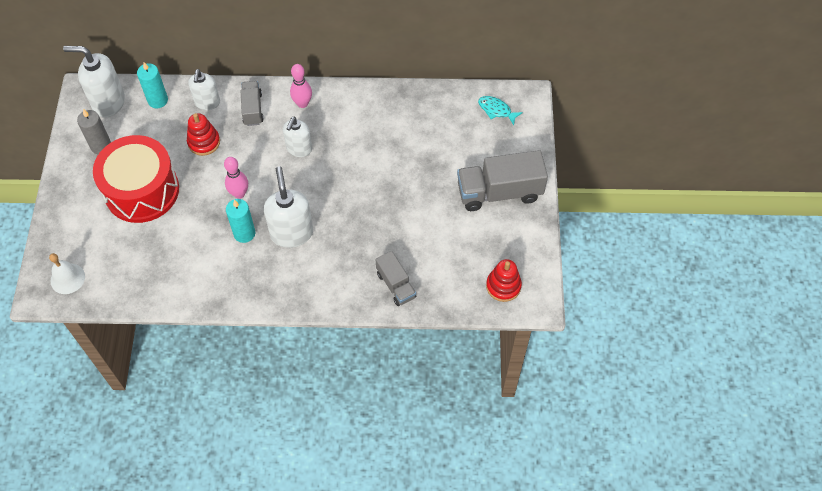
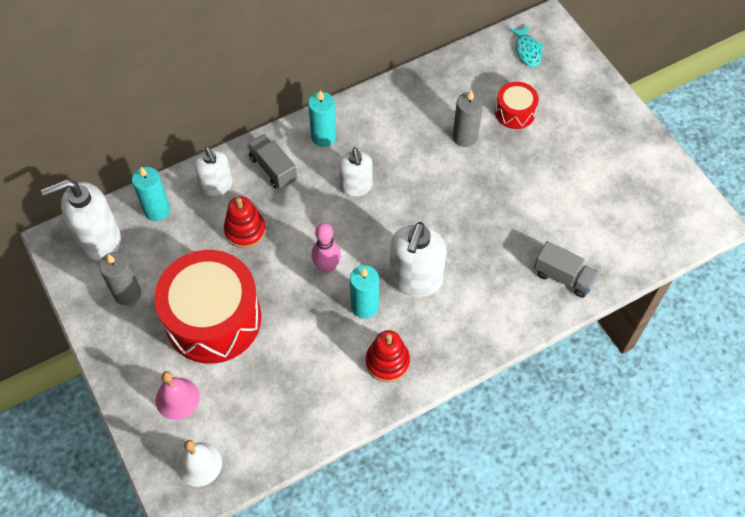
camera: 30 degrees left, 0 degrees up
white soap dispenser [264,166,313,248] -> white soap dispenser turned 120 degrees counterclockwise [389,222,447,297]
pink bowling pin [290,64,312,108] -> turquoise candle [308,90,336,147]
grey truck [457,150,548,211] -> none
turquoise fish [478,96,523,125] -> turquoise fish turned 105 degrees counterclockwise [509,26,543,67]
red stacking toy [486,259,522,302] -> red stacking toy moved to [366,330,410,382]
none -> pink bell [155,371,200,420]
none -> grey candle [453,90,483,147]
none -> red drum [495,82,539,129]

